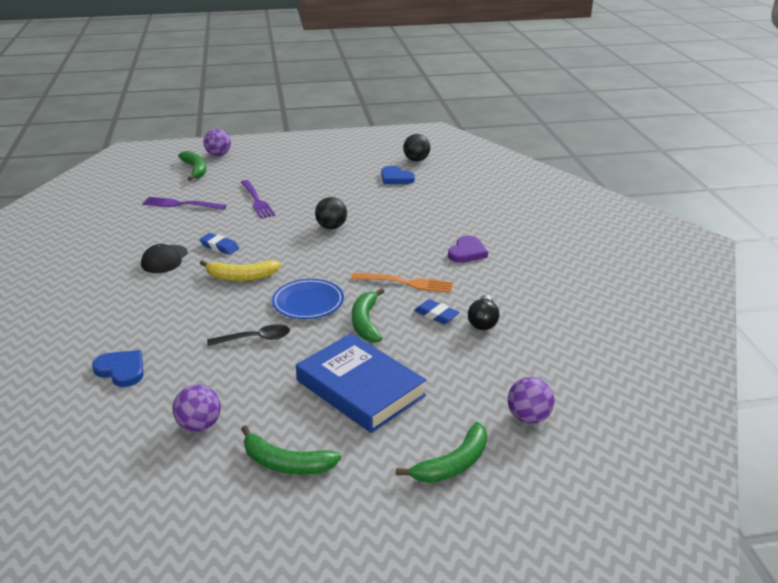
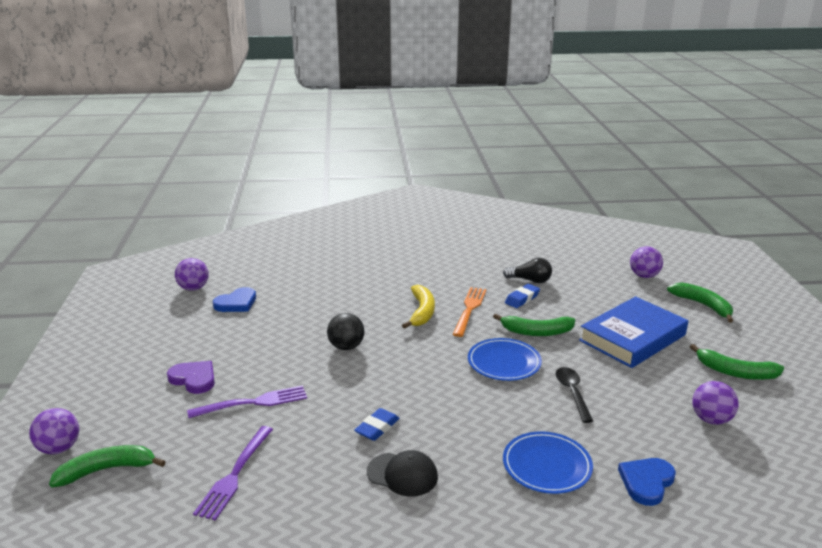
camera: 85 degrees left, 5 degrees down
yellow banana [200,260,281,281] -> yellow banana moved to [402,285,435,329]
green banana [241,425,341,475] -> green banana turned 90 degrees clockwise [690,344,784,380]
black ball [403,134,430,161] -> purple ball [175,258,209,291]
purple heart [448,236,488,263] -> purple heart moved to [167,361,215,394]
none -> blue plate [503,431,593,494]

